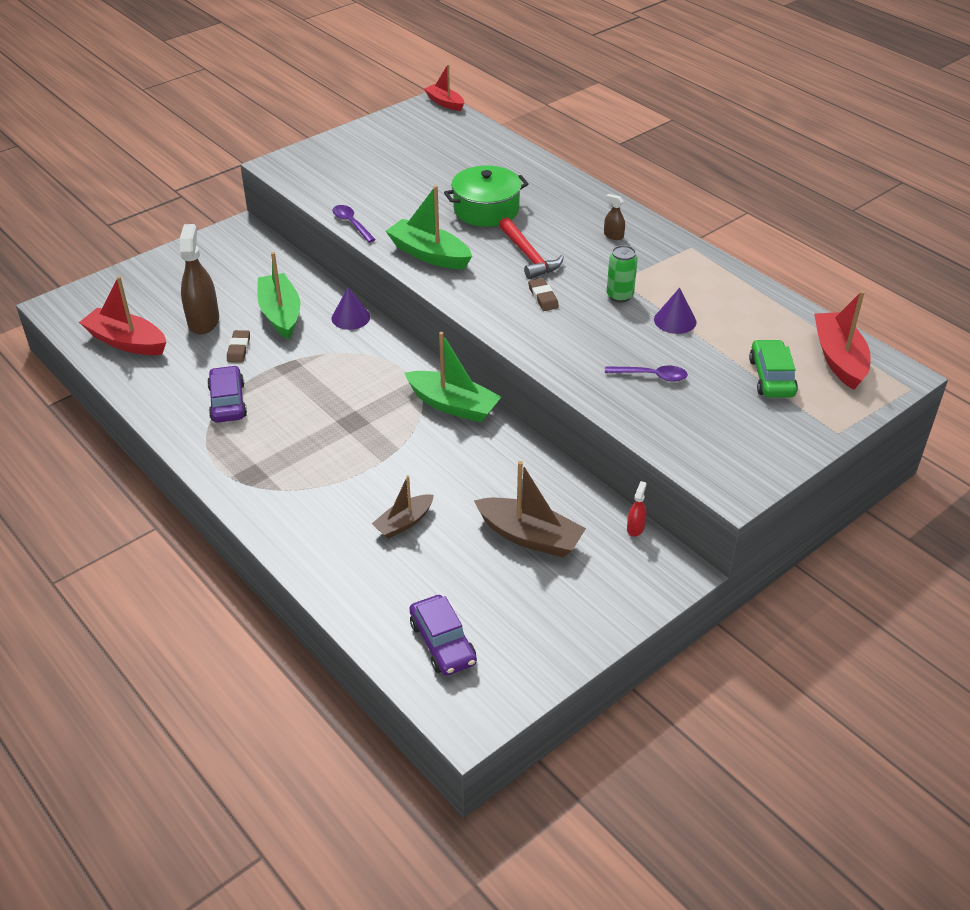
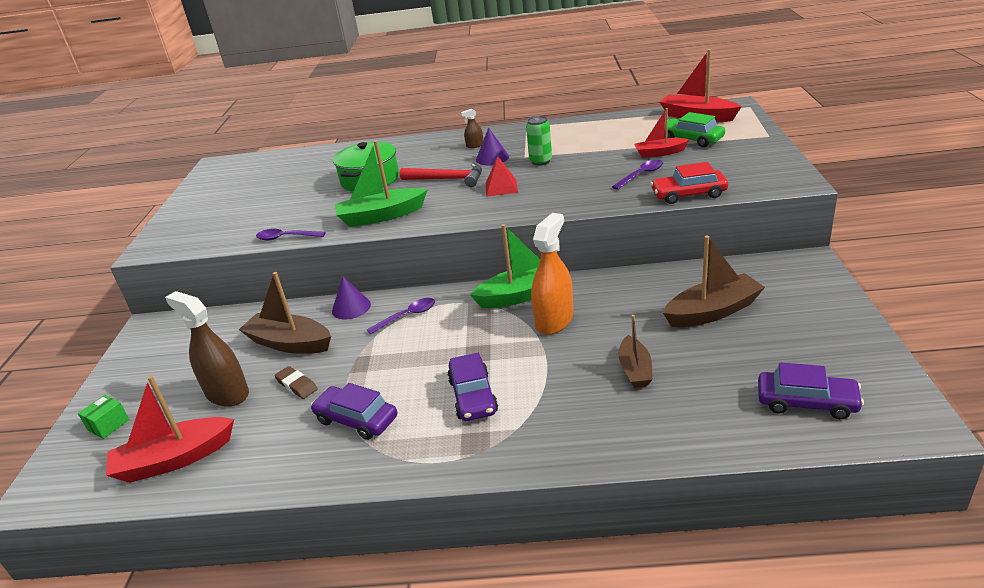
camera: 45 degrees left, 10 degrees down
green boat [257,252,300,339] -> brown boat [239,272,331,354]
red boat [424,64,464,111] -> red boat moved to [634,108,690,158]
brown eraser [528,278,559,311] -> red pyramid [486,157,518,197]
red spray bottle [627,481,647,537] -> none
purple cone [654,288,696,334] -> purple cone moved to [476,128,509,165]
none -> green box [78,395,130,439]
none -> purple spoon [367,298,435,334]
none -> purple car [447,353,498,421]
none -> orange spray bottle [531,213,573,335]
none -> red car [650,162,728,204]

